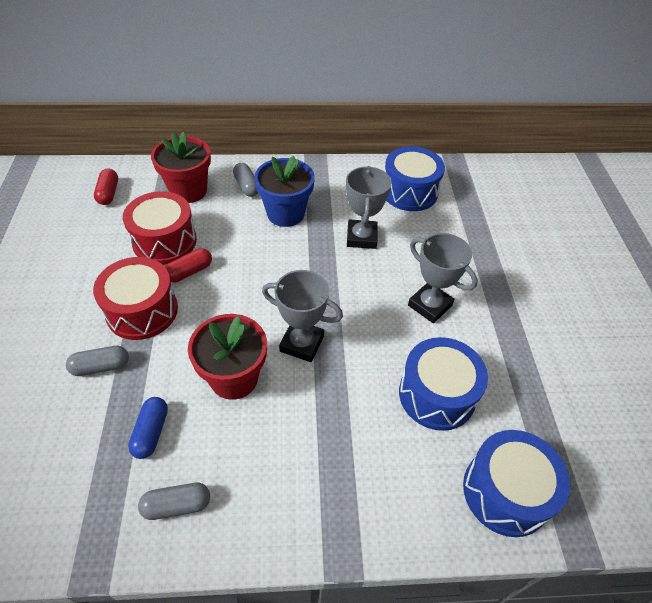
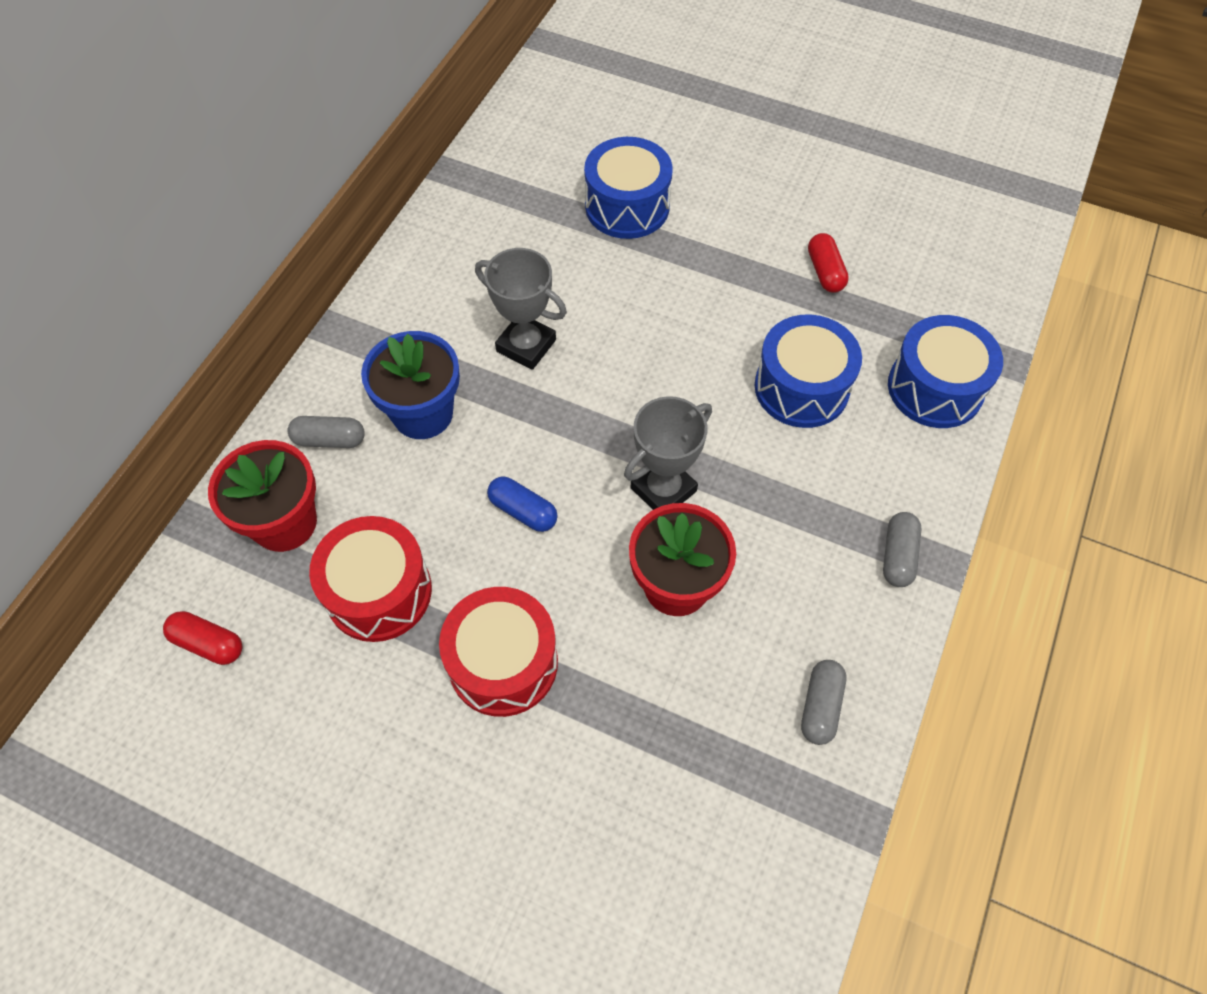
camera: 60 degrees left, 10 degrees up
grey capsule [66,346,129,376] -> grey capsule moved to [883,512,921,587]
blue capsule [128,397,168,459] -> blue capsule moved to [487,477,558,532]
red capsule [165,248,212,283] -> red capsule moved to [808,233,849,293]
blue drum [384,146,445,211] -> blue drum moved to [584,137,673,239]
grey trophy [408,233,478,323] -> none

